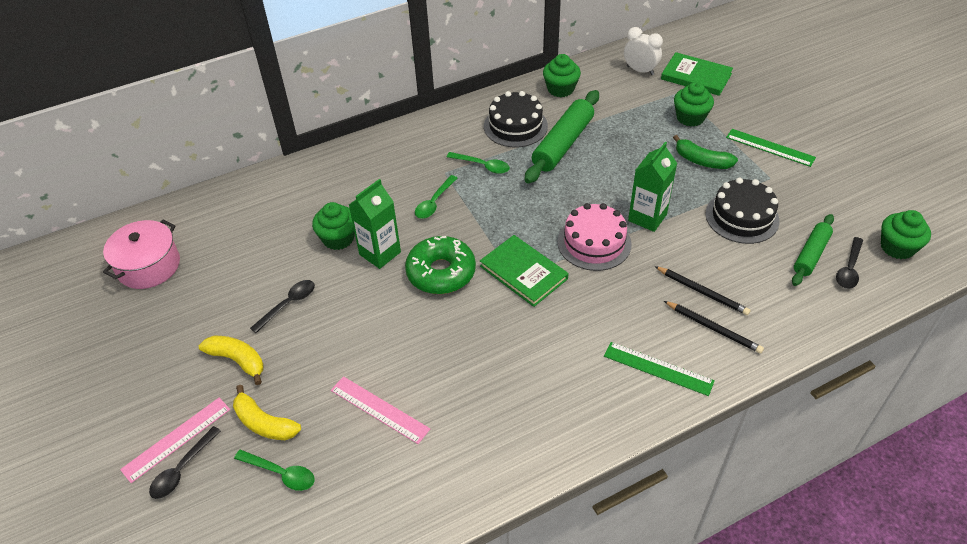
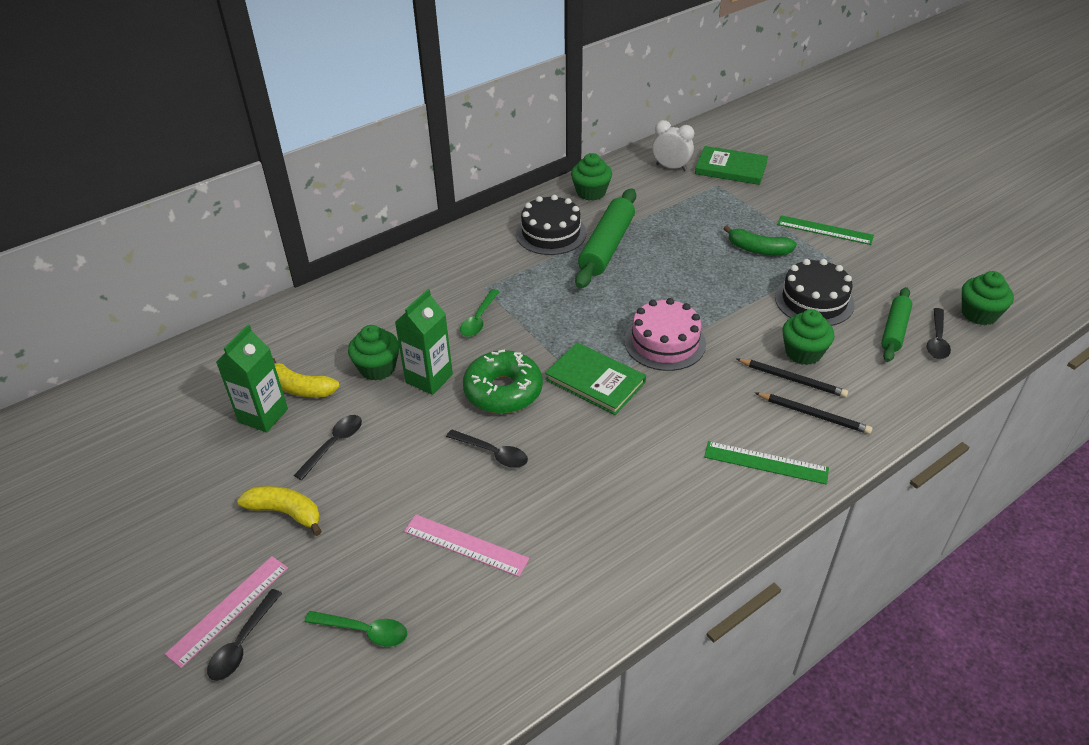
camera: 10 degrees left, 5 degrees down
pink pot [103,220,180,289] -> none
yellow banana [233,385,301,440] -> yellow banana moved to [272,357,339,398]
green spoon [447,152,510,174] -> none
green carton [628,142,677,232] -> green carton moved to [216,325,288,432]
green cupcake [674,82,714,127] -> green cupcake moved to [782,309,835,365]
none -> black spoon [446,429,528,468]

